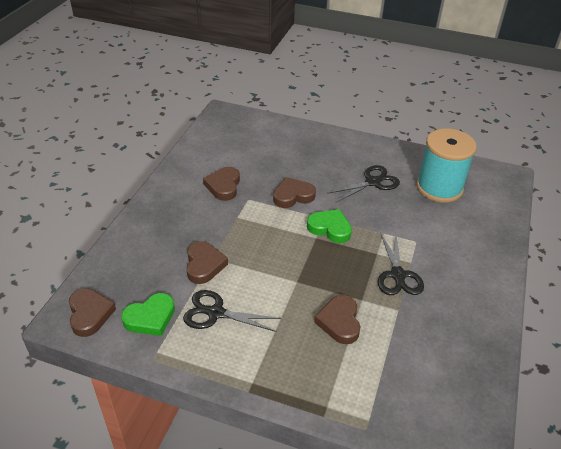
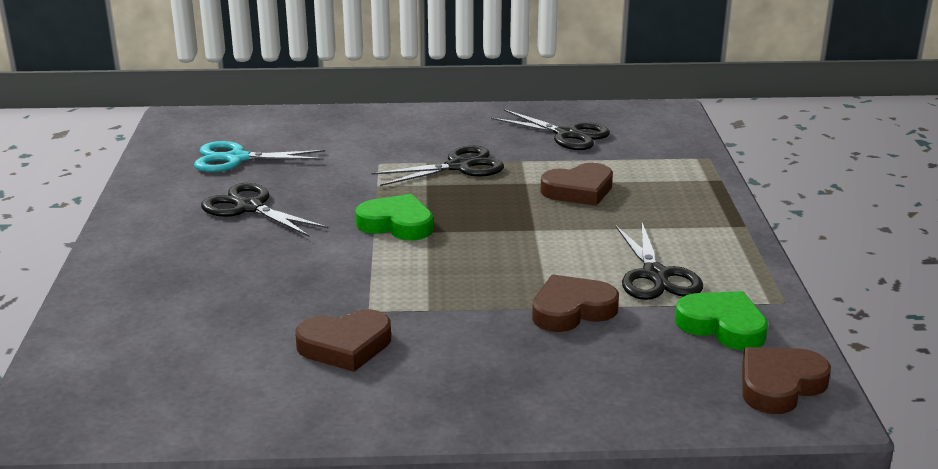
camera: 110 degrees left, 15 degrees down
brown heart [273,177,316,208] -> none
green heart [307,209,352,243] -> green heart turned 105 degrees clockwise [355,194,433,241]
turquoise spool [416,128,477,203] -> turquoise scissors [194,141,325,172]
none -> black scissors [491,109,610,150]

